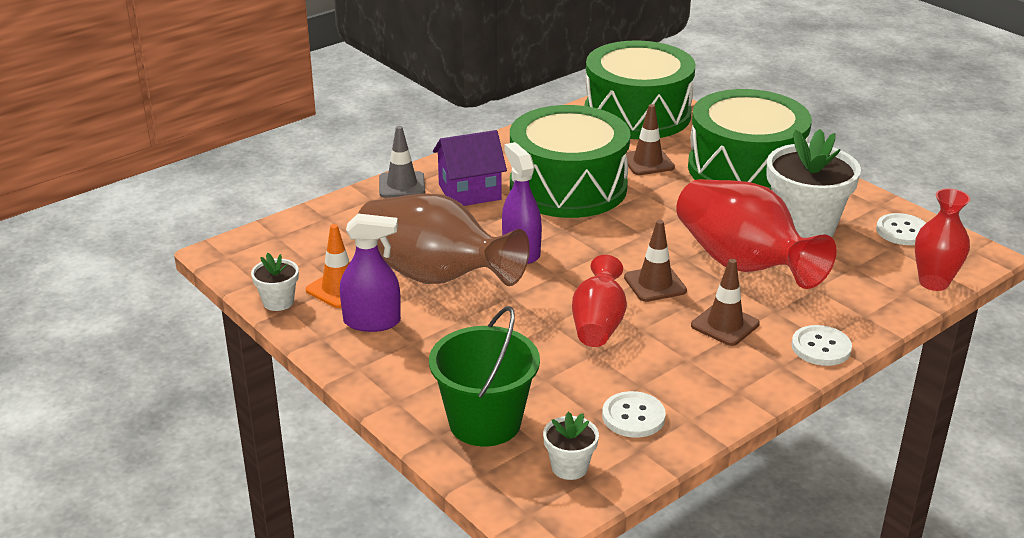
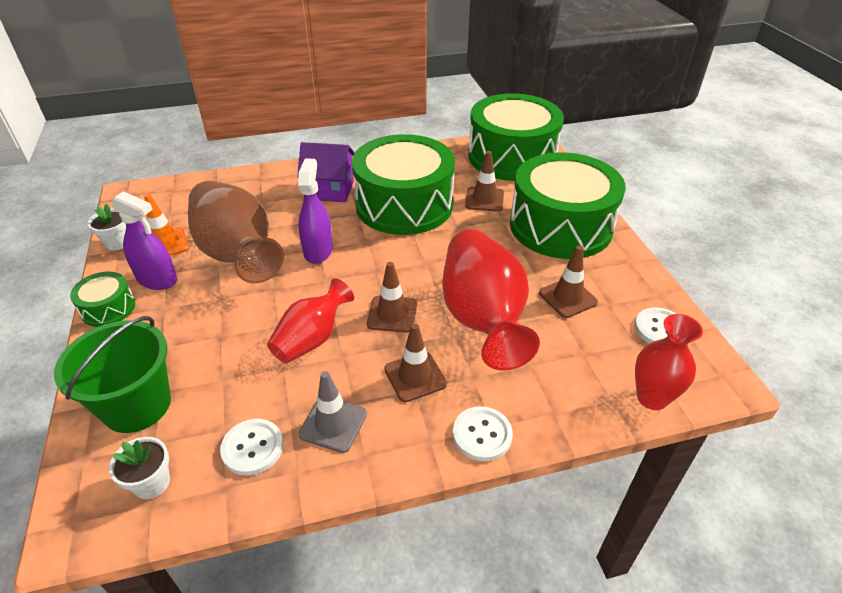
camera: 25 degrees right, 10 degrees up
grey traffic cone [379,126,425,198] -> grey traffic cone moved to [299,371,367,453]
white flower pot [766,129,861,238] -> brown traffic cone [539,246,598,318]
none -> green drum [70,272,135,327]

